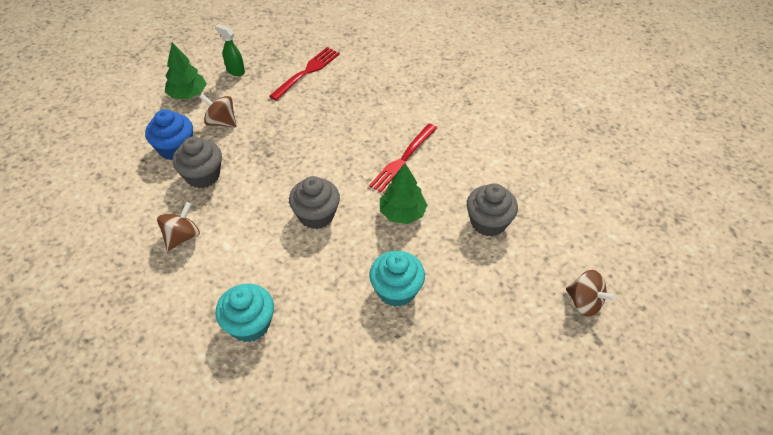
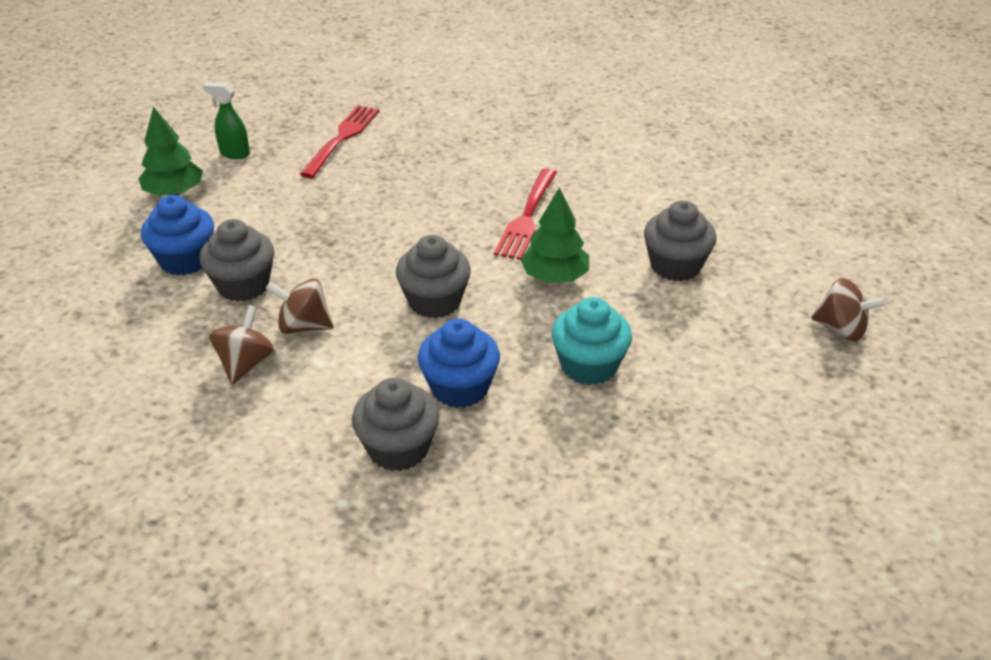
camera: 15 degrees left, 10 degrees down
brown spinning top [200,94,237,127] -> brown spinning top moved to [266,279,334,334]
turquoise cupcake [215,283,274,342] -> grey cupcake [352,378,440,471]
none -> blue cupcake [418,318,500,408]

